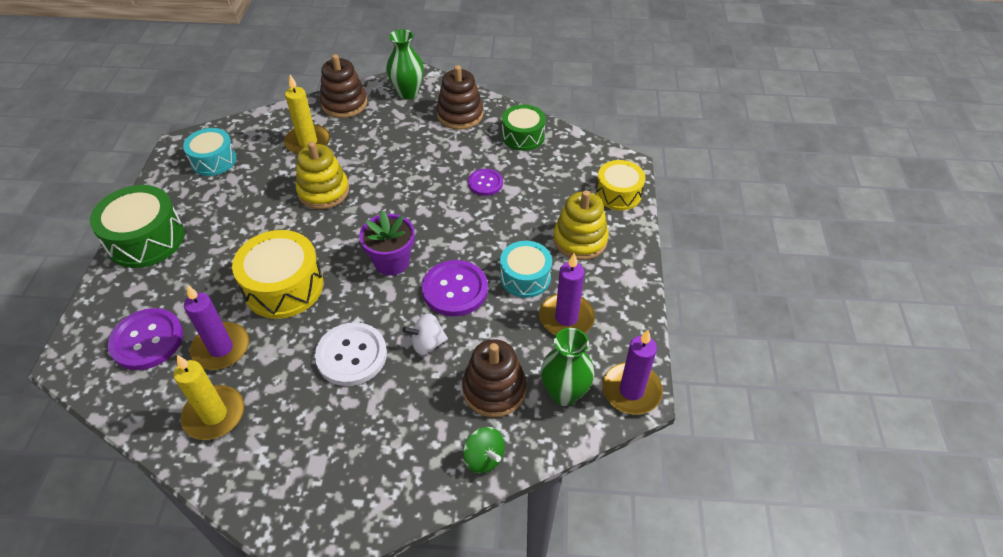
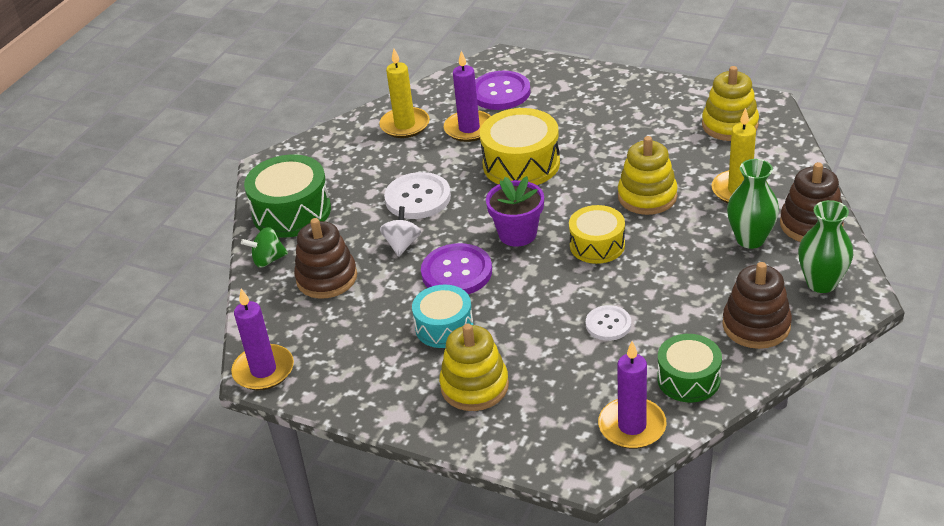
camera: 115 degrees right, 10 degrees down
green drum [90,185,185,268] -> green drum moved to [244,154,331,238]
turquoise drum [183,128,237,176] -> yellow stacking toy [702,66,759,141]
purple button [468,169,503,196] -> white button [586,305,631,341]
purple candle [539,253,595,335] -> purple candle moved to [598,341,667,449]
green vase [541,328,594,406] -> green vase moved to [727,159,779,249]
yellow drum [596,160,646,211] -> yellow drum moved to [569,205,625,264]

